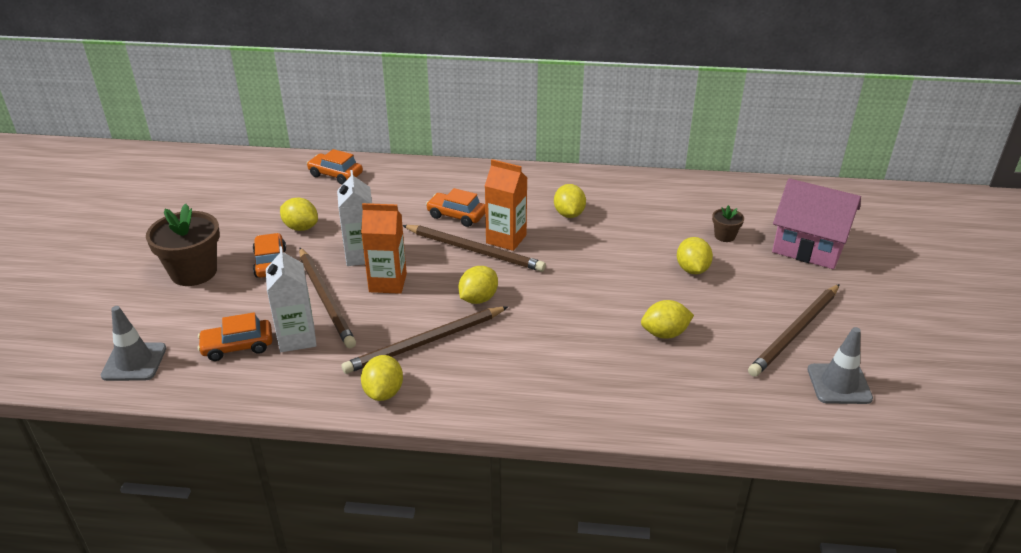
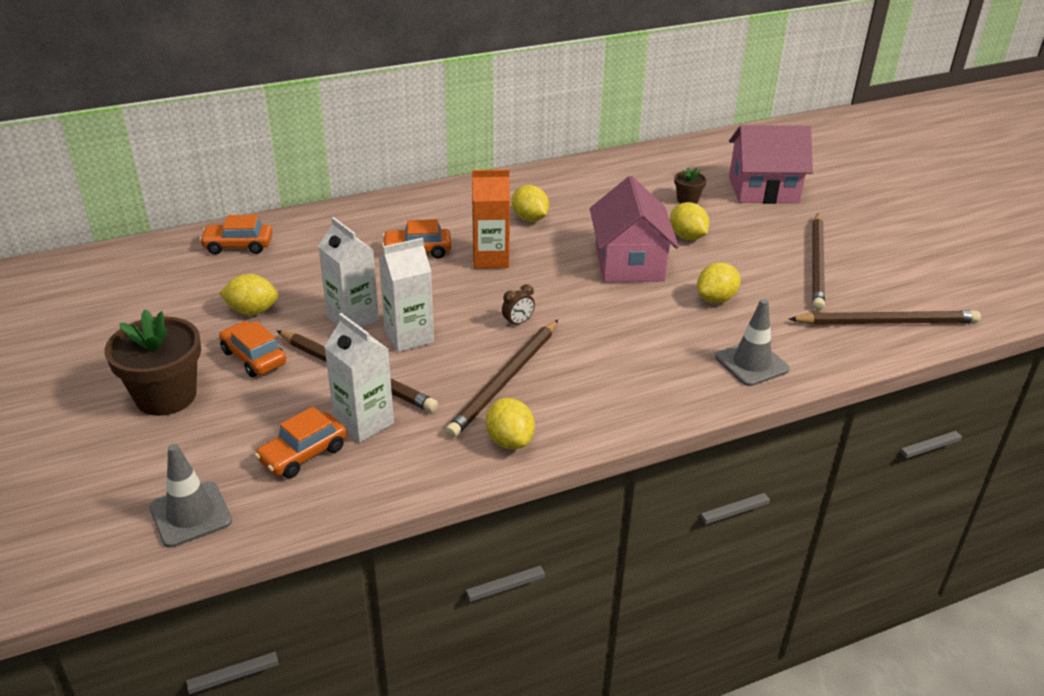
camera: 30 degrees left, 0 degrees up
orange carton [361,203,407,294] -> white carton [379,238,434,352]
brown pencil [402,225,546,272] -> brown pencil moved to [789,310,981,325]
yellow lemon [458,266,498,304] -> brown clock [502,284,535,327]
grey traffic cone [808,327,873,404] -> grey traffic cone moved to [715,299,790,386]
none -> pink house [590,176,679,283]

